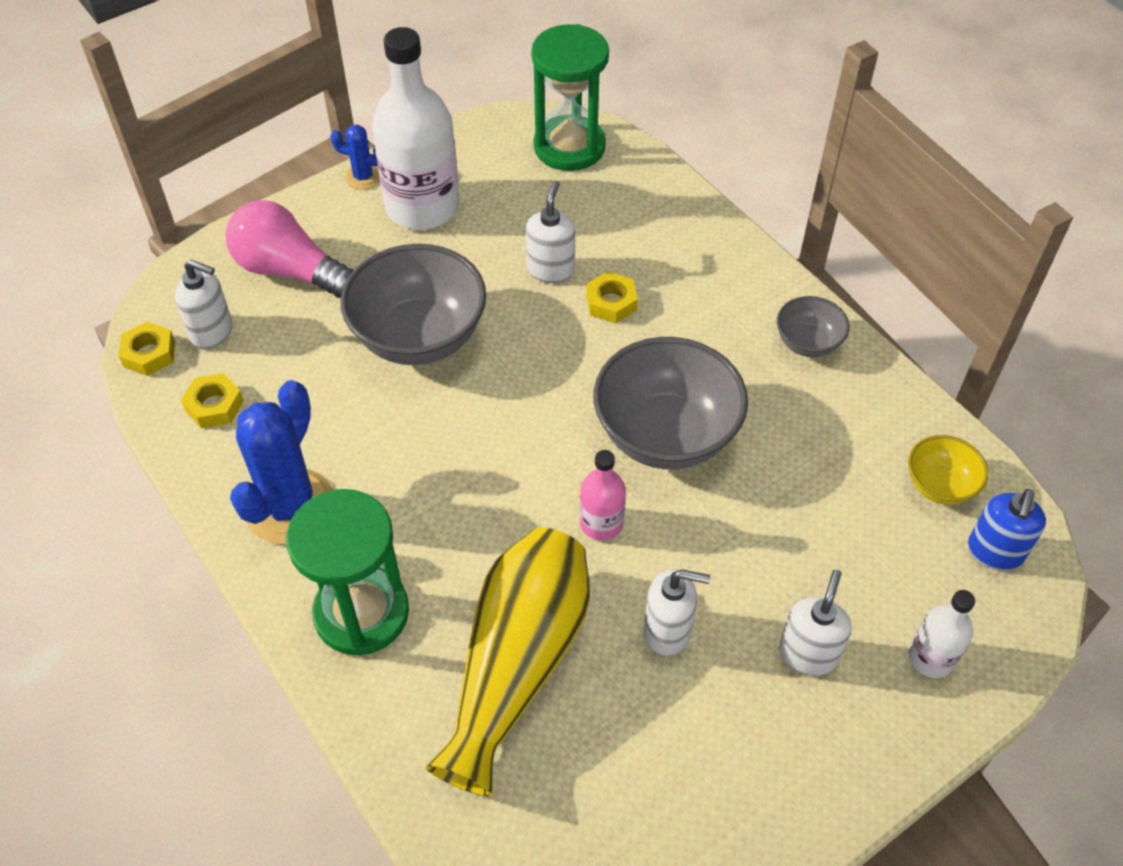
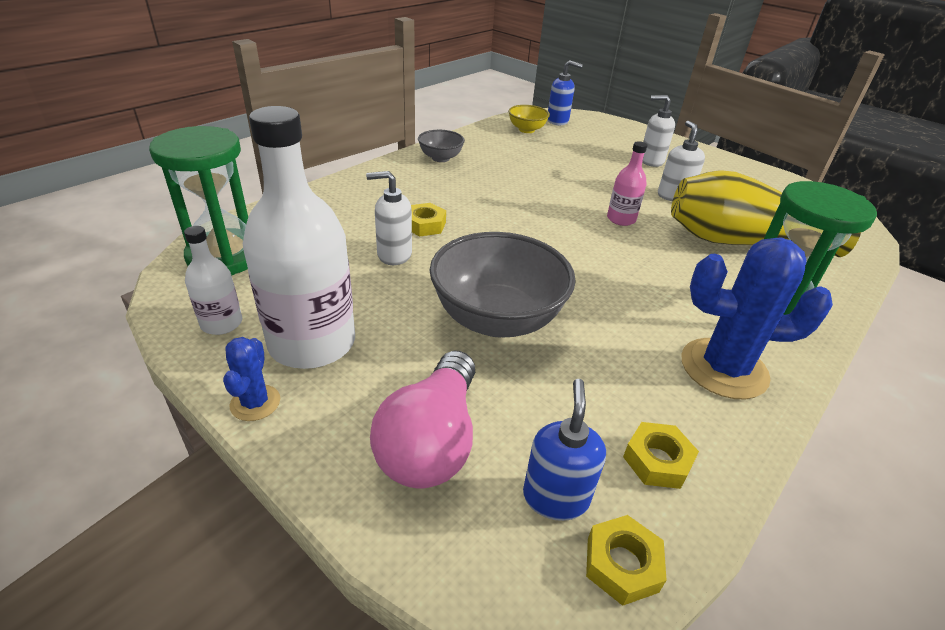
camera: 105 degrees left, 15 degrees down
white soap dispenser [175,260,232,349] -> blue soap dispenser [523,379,606,521]
grey bowl [593,337,748,469] -> none
white bottle [908,590,975,678] -> white bottle moved to [184,226,242,335]

